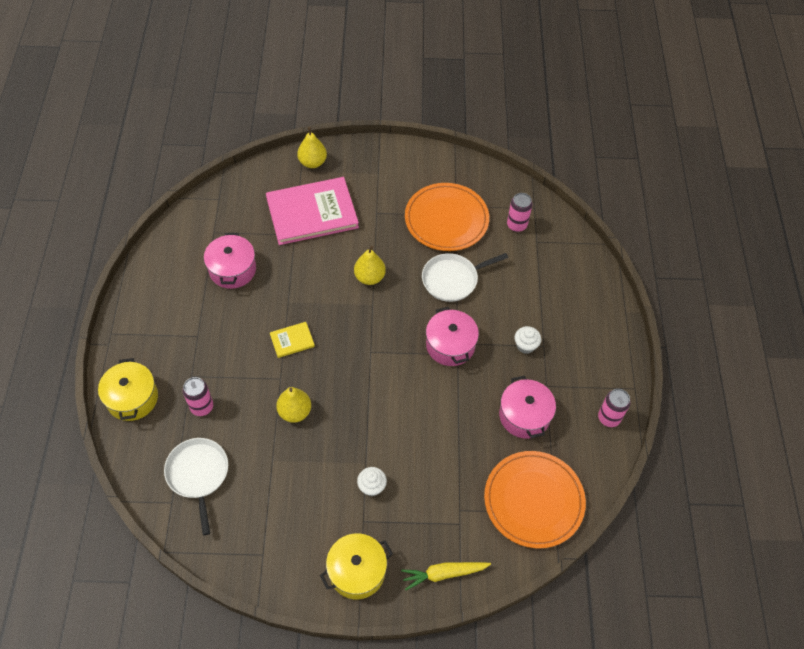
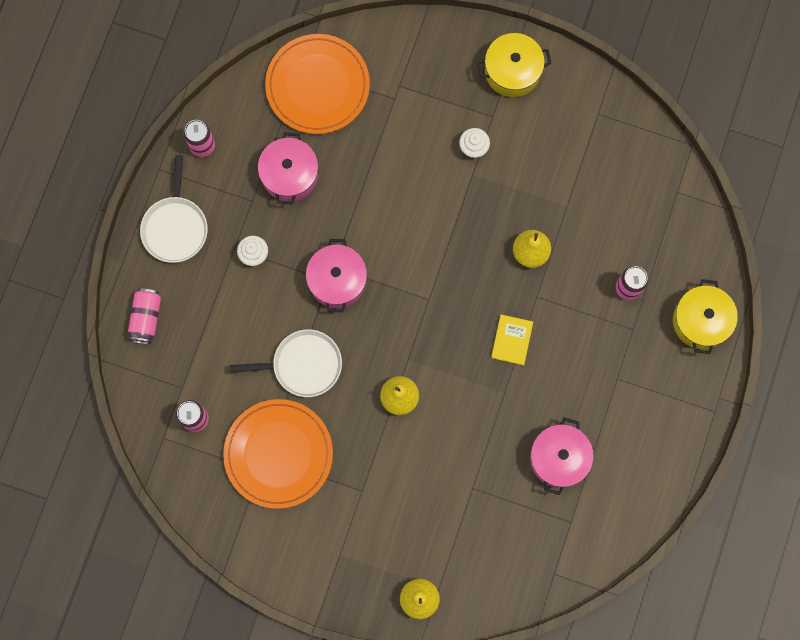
camera: 160 degrees left, 20 degrees up
white pan [164,438,228,535] -> white pan moved to [140,155,208,263]
pink book [266,177,359,245] -> none
yellow book [270,322,315,358] -> yellow book turned 75 degrees counterclockwise [491,315,533,365]
yellow carrot [401,562,491,590] -> none
none -> pink can [128,289,161,344]

